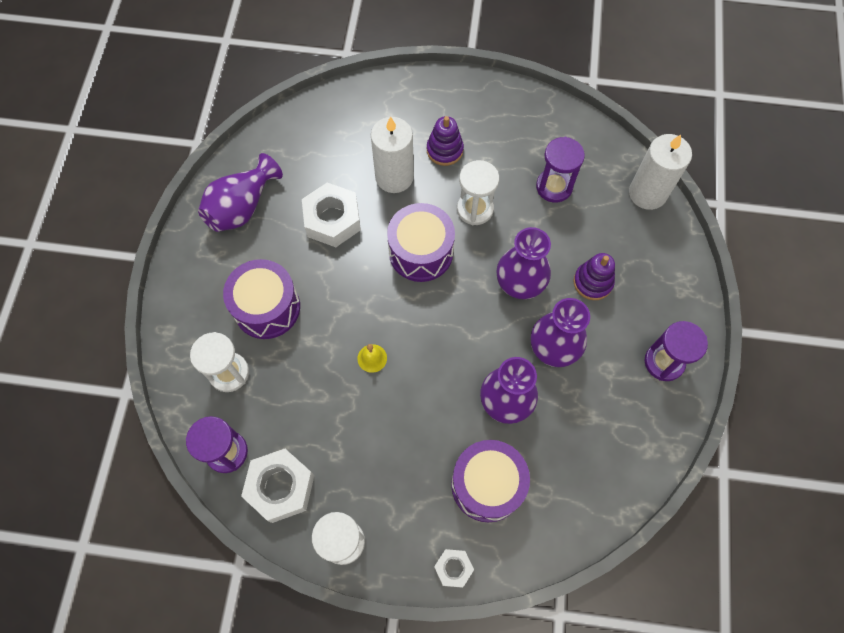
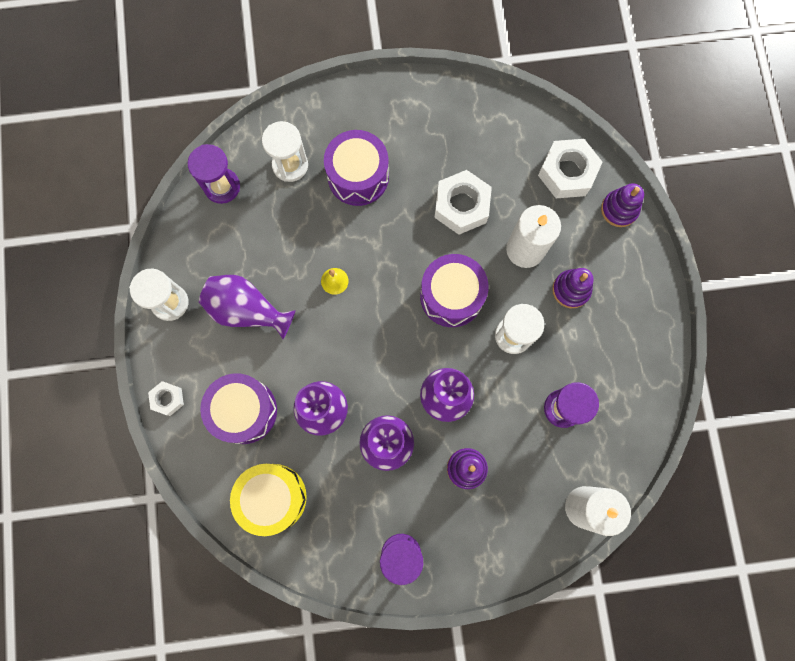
camera: 75 degrees right, 10 degrees up
purple vase [198,153,283,232] -> purple vase moved to [199,275,296,339]
white nut [241,449,314,523] -> white nut moved to [538,139,602,198]
none -> yellow drum [230,464,307,536]
none -> purple stacking toy [601,183,644,227]

